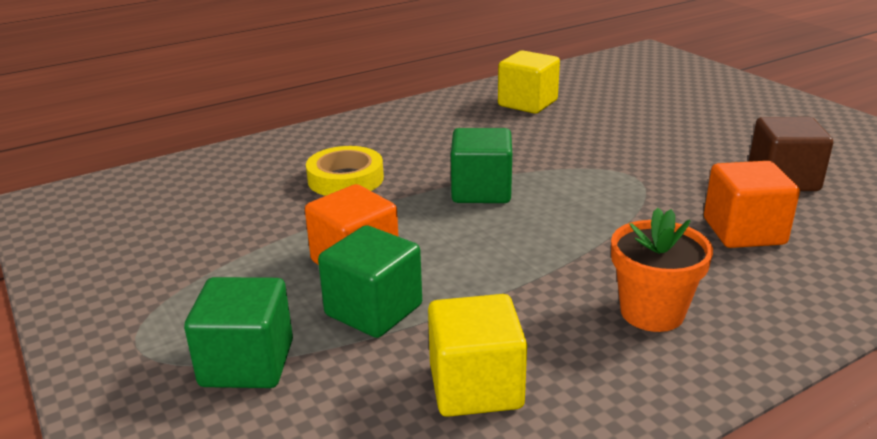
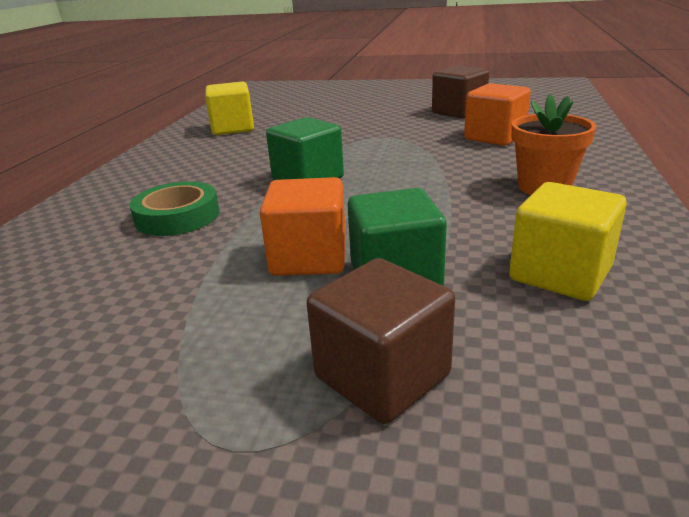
camera: 45 degrees left, 0 degrees up
green cube [184,277,293,388] -> brown cube [307,258,455,424]
yellow tape [306,146,384,196] -> green tape [129,181,219,236]

